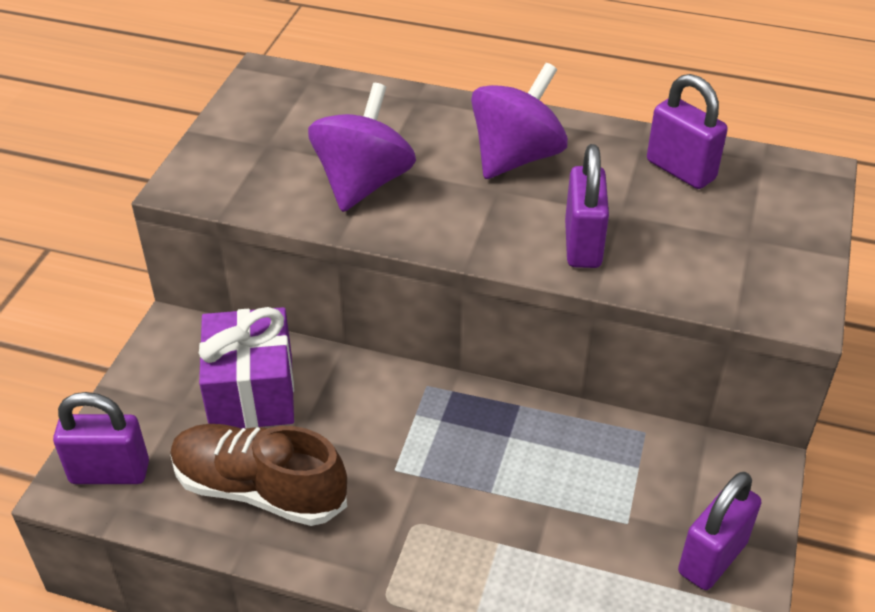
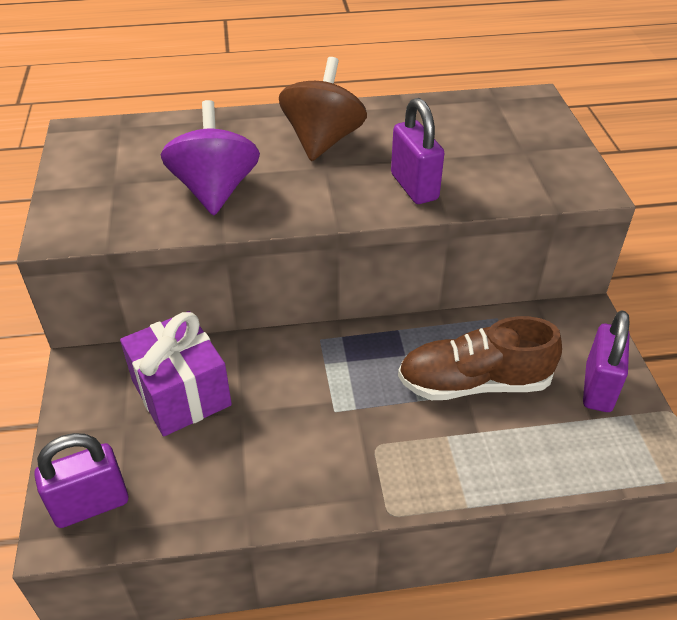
camera: 25 degrees left, 0 degrees up
brown shoe [170,424,347,526] -> brown shoe moved to [398,316,562,400]
purple spinning top [471,63,568,179] -> brown spinning top [279,57,367,161]
purple padlock [647,74,728,189] -> none

